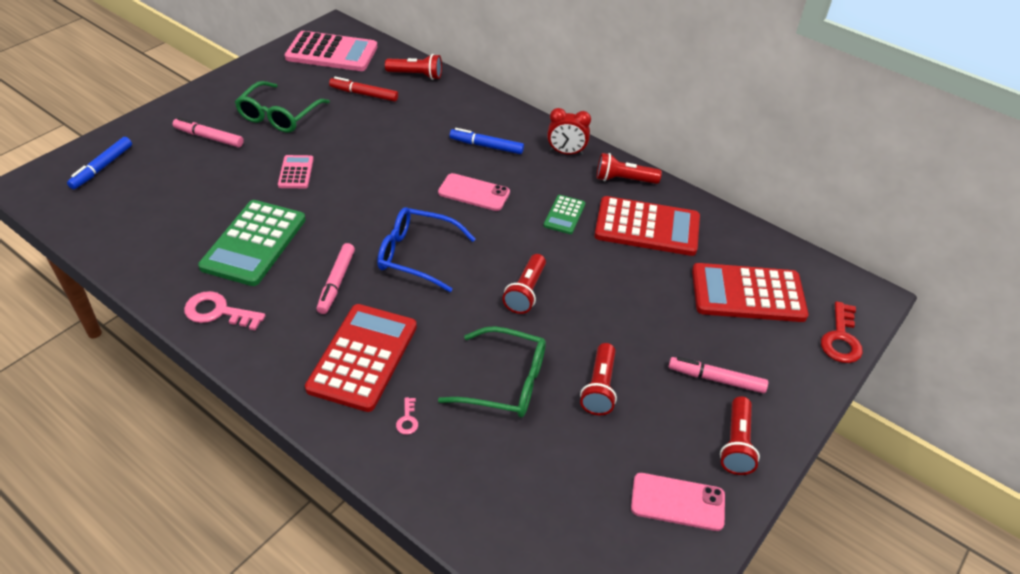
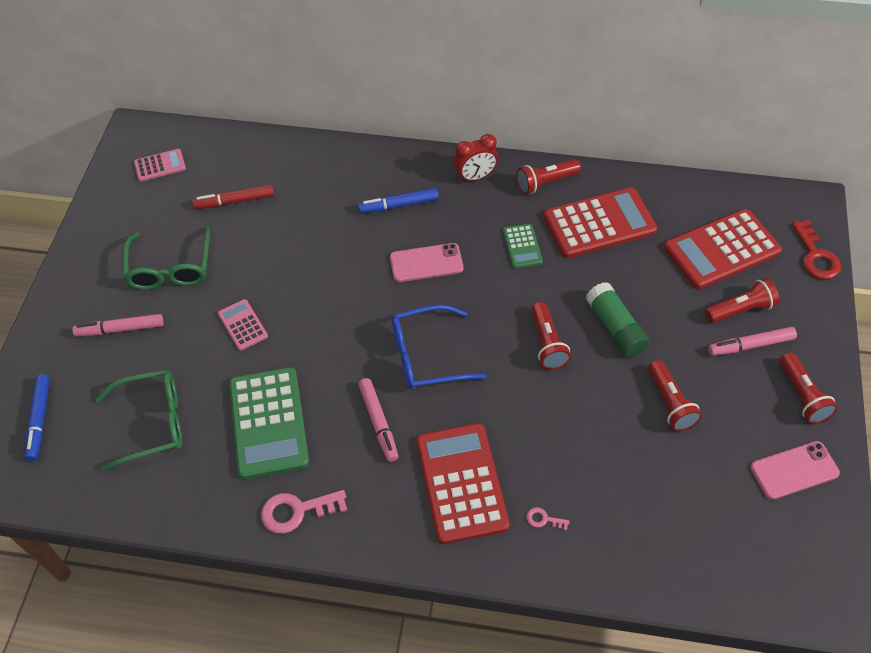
camera: 25 degrees left, 10 degrees up
pink calculator [285,31,377,71] -> pink calculator [134,149,186,182], size x0.50
red flashlight [385,54,442,80] -> red flashlight moved to [705,278,779,323]
pink key [396,397,418,435] -> pink key turned 135 degrees clockwise [526,507,569,531]
green glasses [438,326,546,418] -> green glasses moved to [96,370,182,471]
none -> green glue stick [586,282,650,358]

